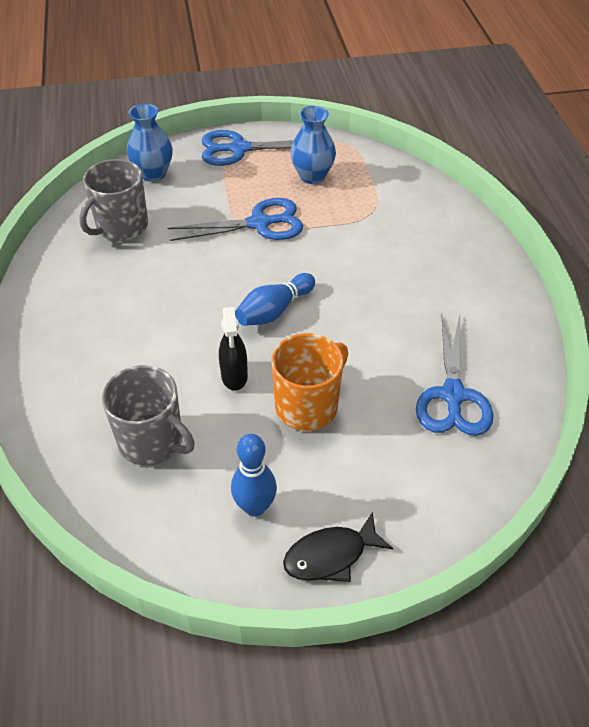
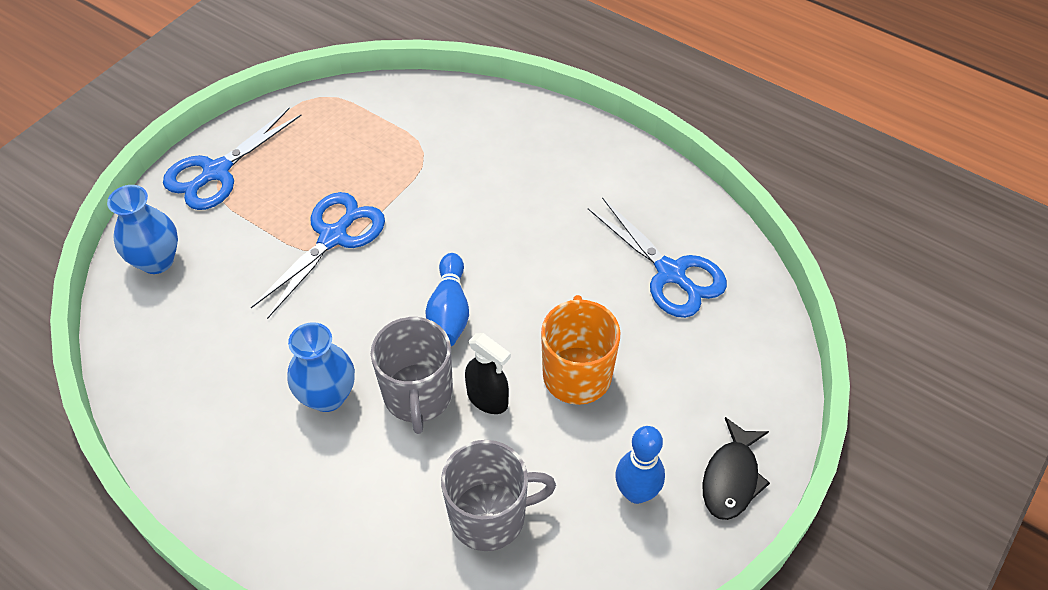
camera: 45 degrees left, 5 degrees up
grey mug [79,159,148,241] -> grey mug moved to [371,317,453,434]
blue vase [290,106,336,184] -> blue vase moved to [287,322,355,412]

